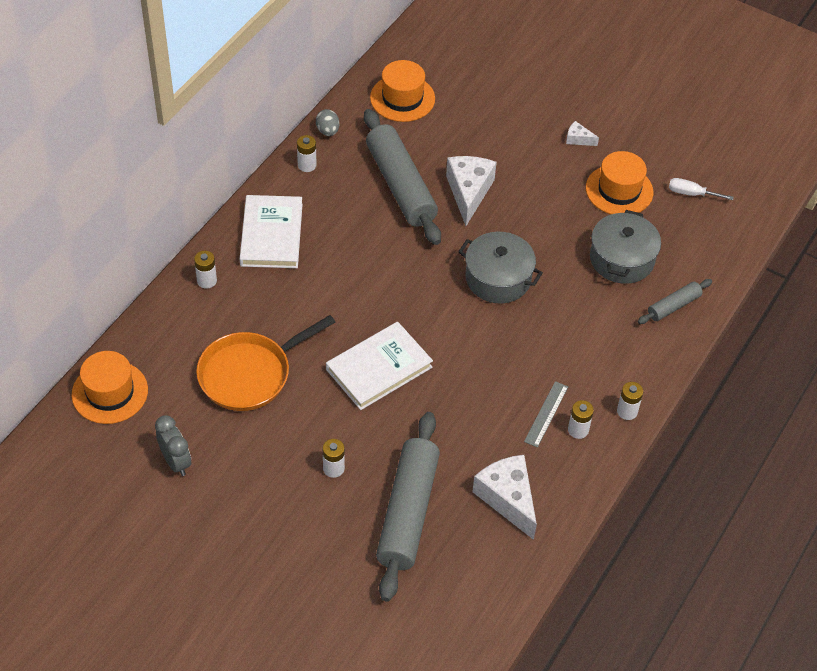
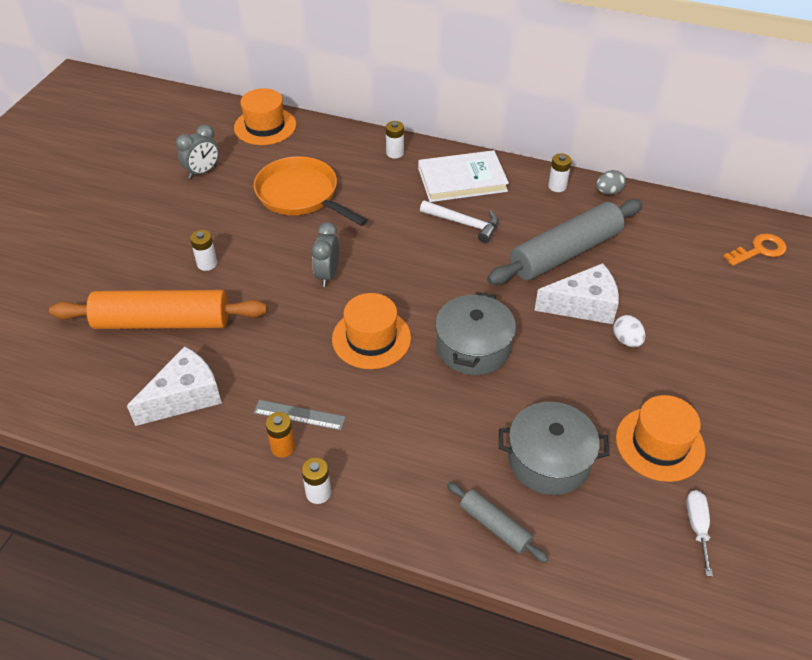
camera: 80 degrees right, 5 degrees down
white book [326,322,433,410] -> grey clock [312,222,339,287]
orange hat [370,60,435,122] -> orange hat moved to [332,293,411,369]
grey rolling pin [376,412,440,602] -> orange rolling pin [49,290,267,329]
white cheese [566,121,599,146] -> none
white battery [568,400,594,439] -> orange battery [265,412,295,458]
none -> white hammer [420,200,498,243]
none -> white egg [613,315,646,347]
none -> orange key [723,233,787,266]

